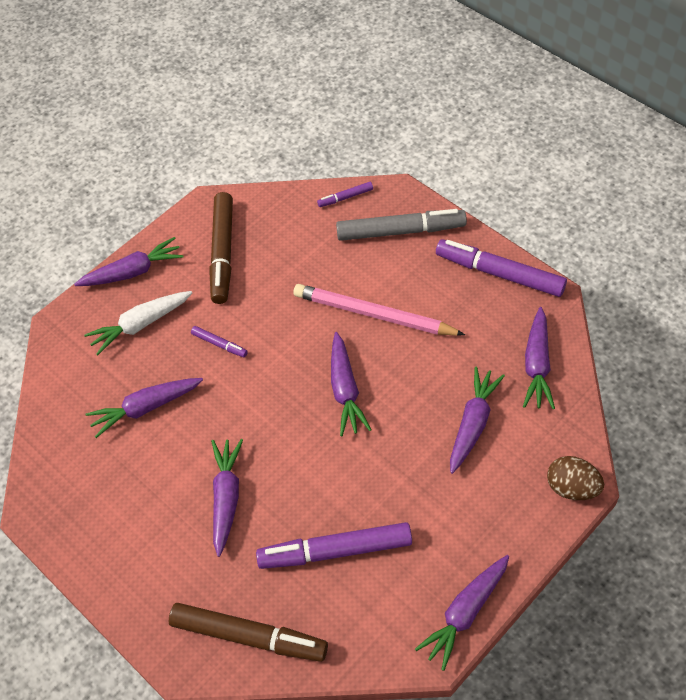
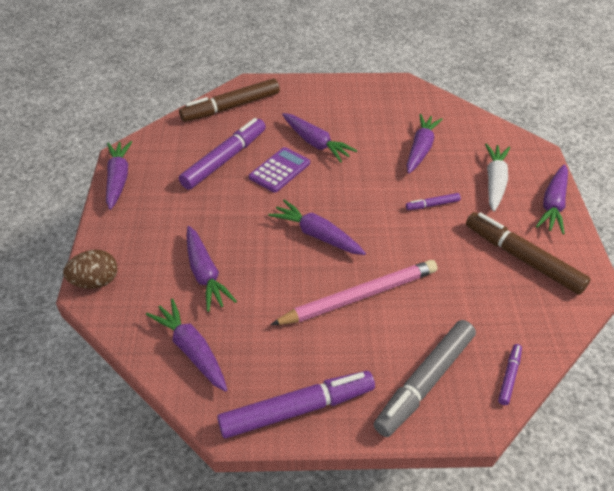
camera: 130 degrees right, 10 degrees down
none -> purple calculator [249,147,310,193]

